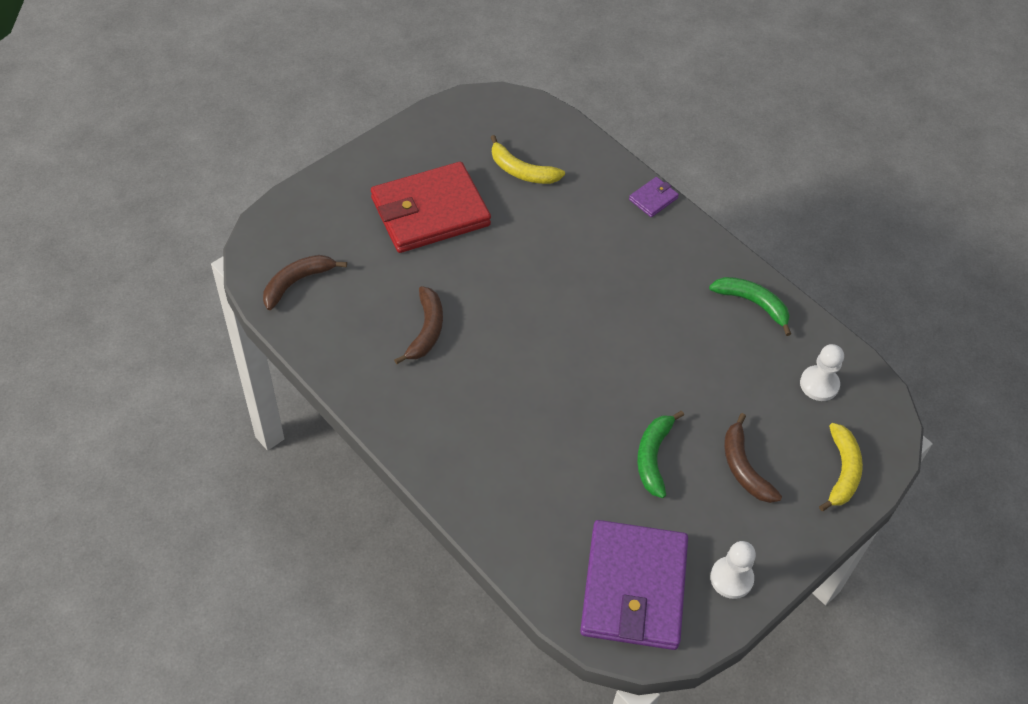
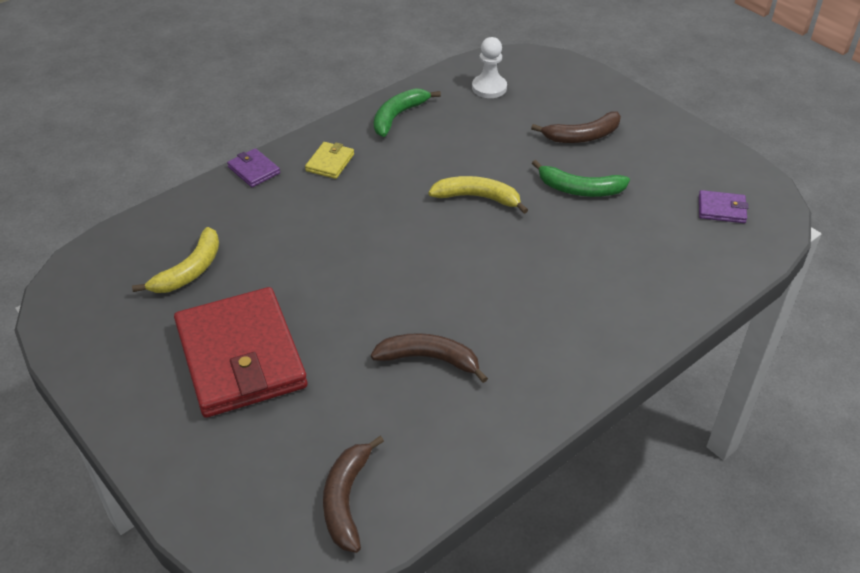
camera: 85 degrees left, 10 degrees down
brown banana [263,255,347,310] -> brown banana turned 45 degrees clockwise [323,436,384,553]
purple wallet [580,520,688,650] -> purple wallet [699,190,748,223], size x0.41
white pawn [710,541,756,599] -> none
yellow banana [819,423,863,511] -> yellow banana moved to [428,176,528,214]
none -> yellow wallet [305,142,354,179]

